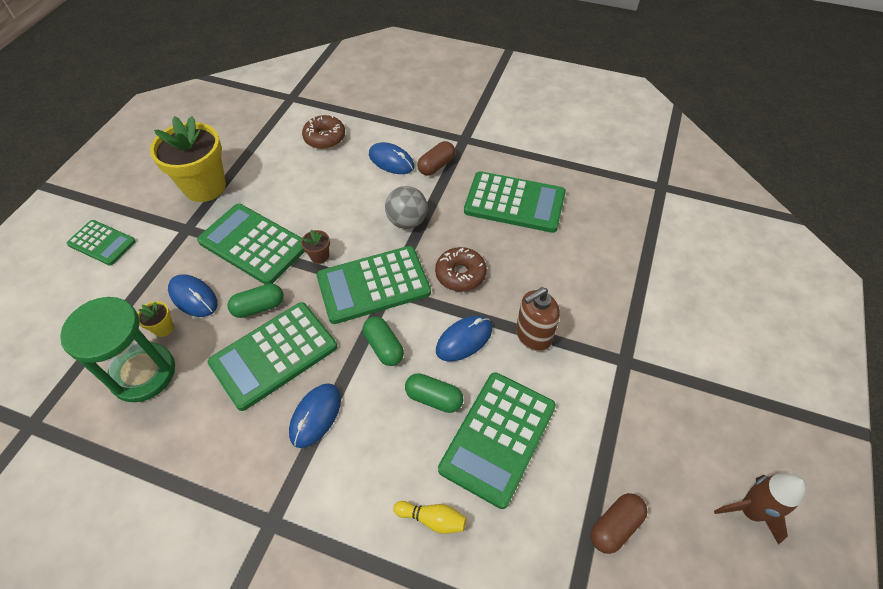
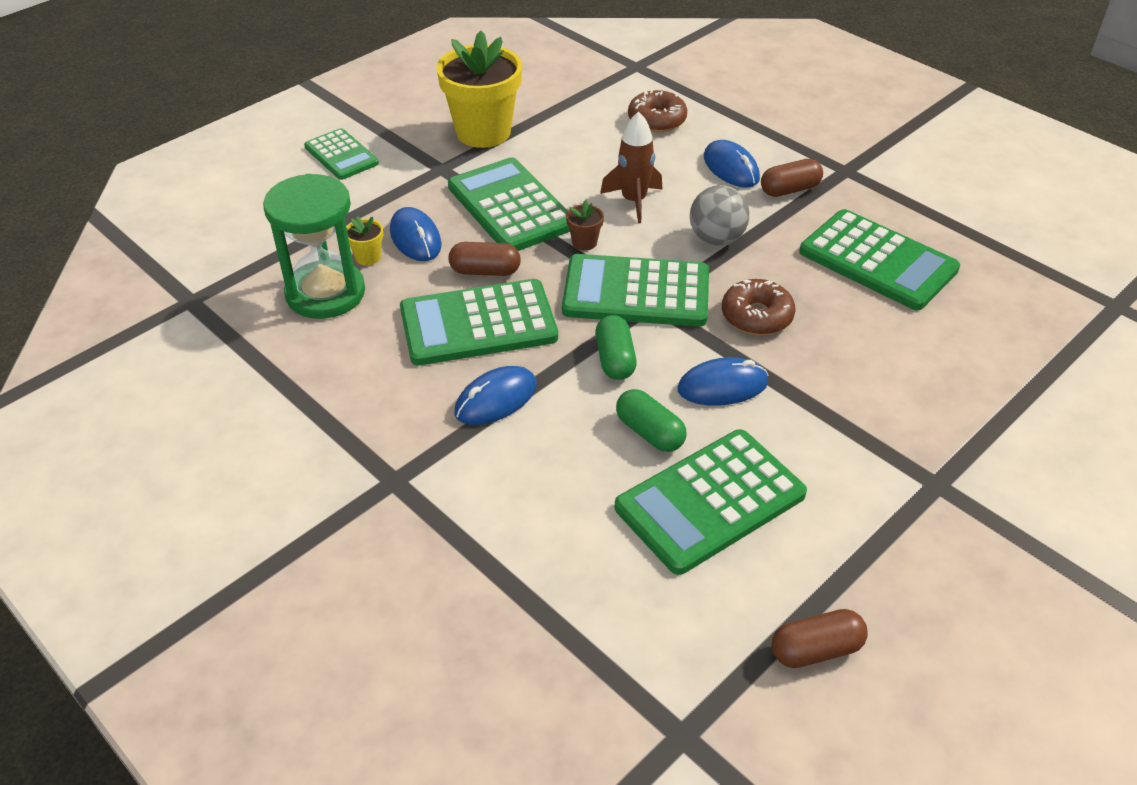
camera: 25 degrees right, 10 degrees down
green capsule [227,284,284,318] -> brown capsule [449,242,521,276]
yellow bowling pin [393,501,467,534] -> none
brown soap dispenser [516,287,560,351] -> none
brown rocket [714,473,806,545] -> brown rocket moved to [600,111,663,223]

